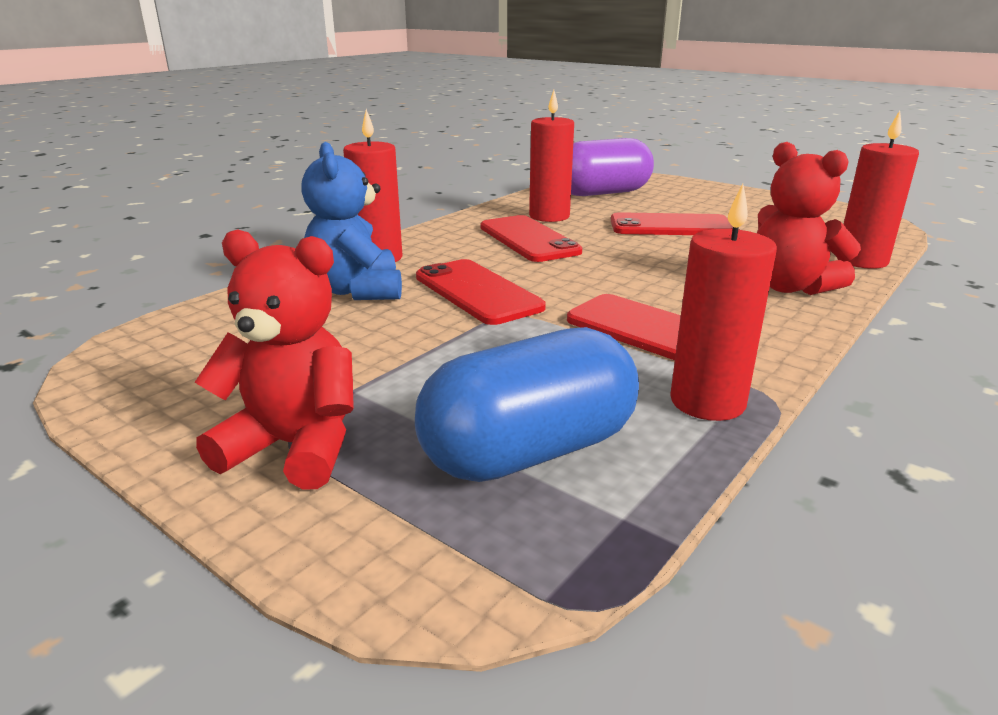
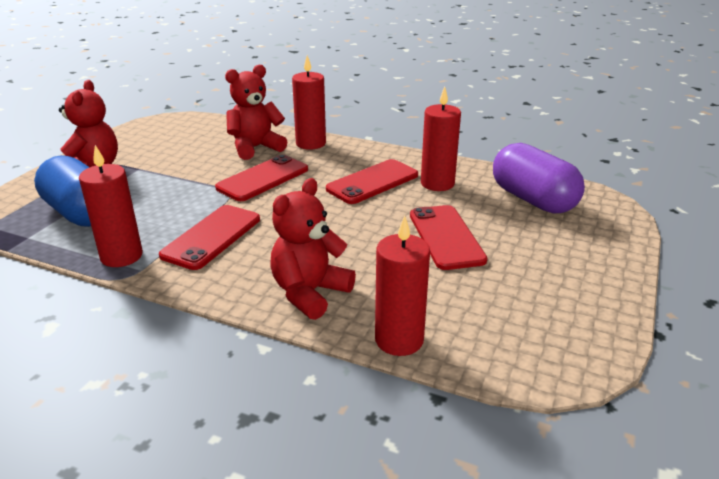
camera: 75 degrees right, 5 degrees up
blue teddy bear [301,142,402,300] -> red teddy bear [225,65,287,160]

